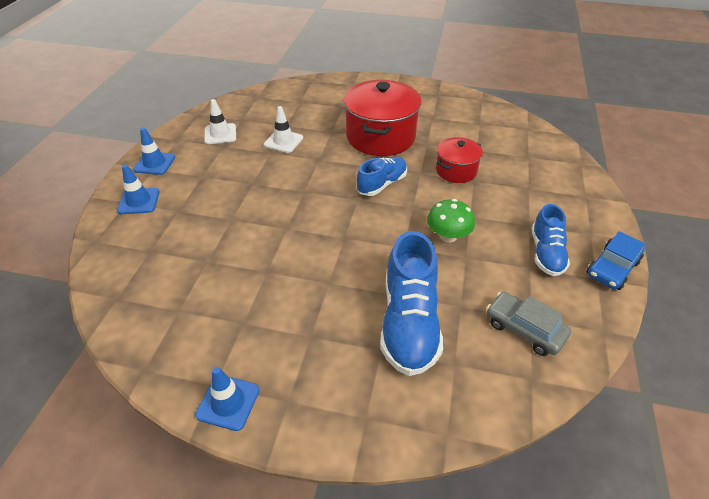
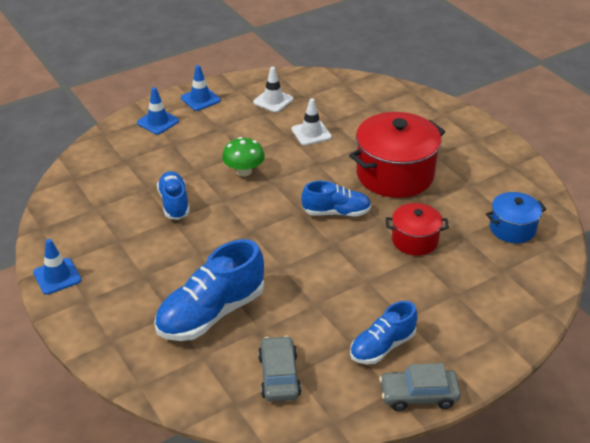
camera: 45 degrees right, 5 degrees down
green mushroom [427,199,475,242] -> green mushroom moved to [222,137,265,176]
blue car [587,231,645,290] -> grey car [379,363,461,411]
none -> blue shoe [157,171,190,220]
none -> blue pot [486,192,547,243]

